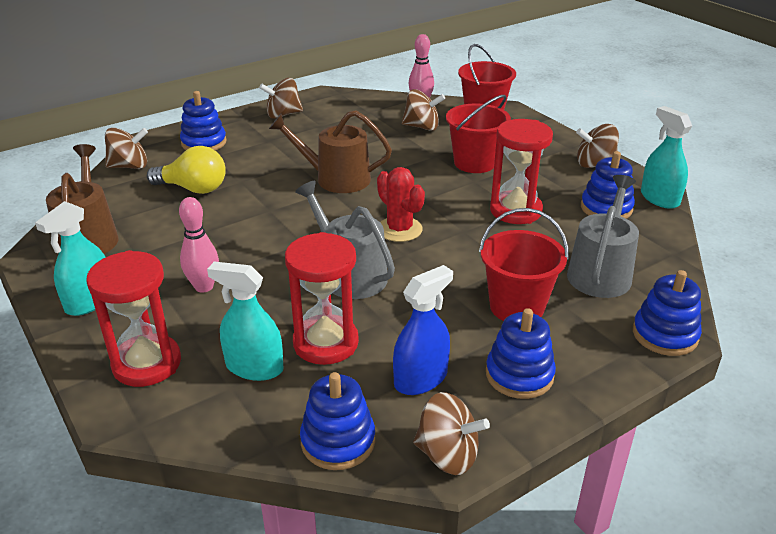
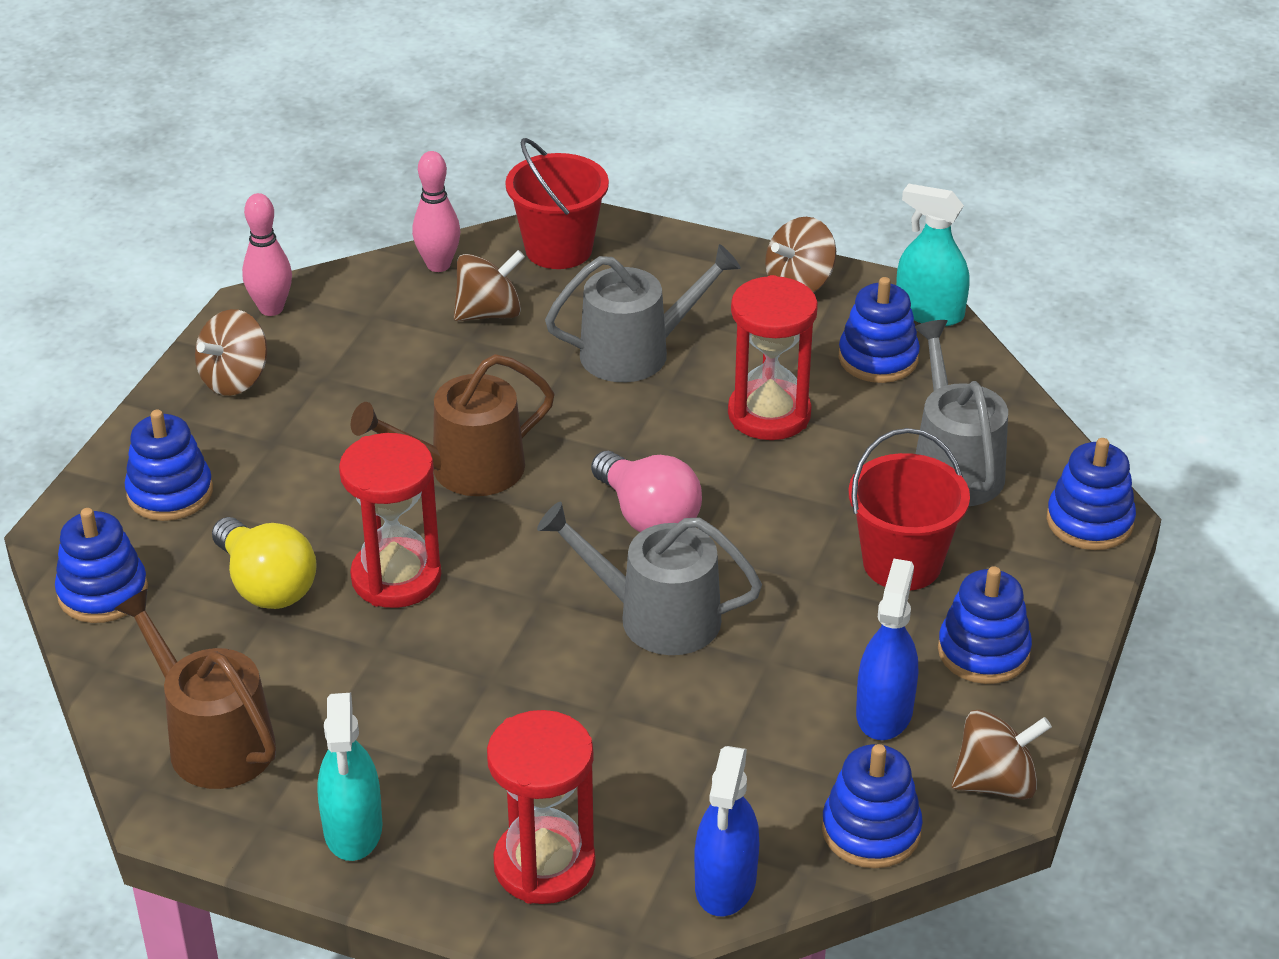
camera: 35 degrees left, 5 degrees up
brown spinning top [105,128,148,169] -> blue stacking toy [55,508,148,623]
yellow light bulb [147,146,226,194] -> yellow light bulb turned 75 degrees clockwise [212,517,317,609]
pink bowling pin [179,197,219,293] -> pink bowling pin moved to [242,193,292,316]
turquoise spray bottle [207,262,284,381] -> none
red hourglass [285,232,359,365] -> red hourglass moved to [339,433,441,608]
red cactus [377,167,425,242] -> pink light bulb [591,451,702,532]
red bucket [446,95,511,173] -> grey watering can [545,244,741,382]
none -> blue spray bottle [694,746,759,917]

